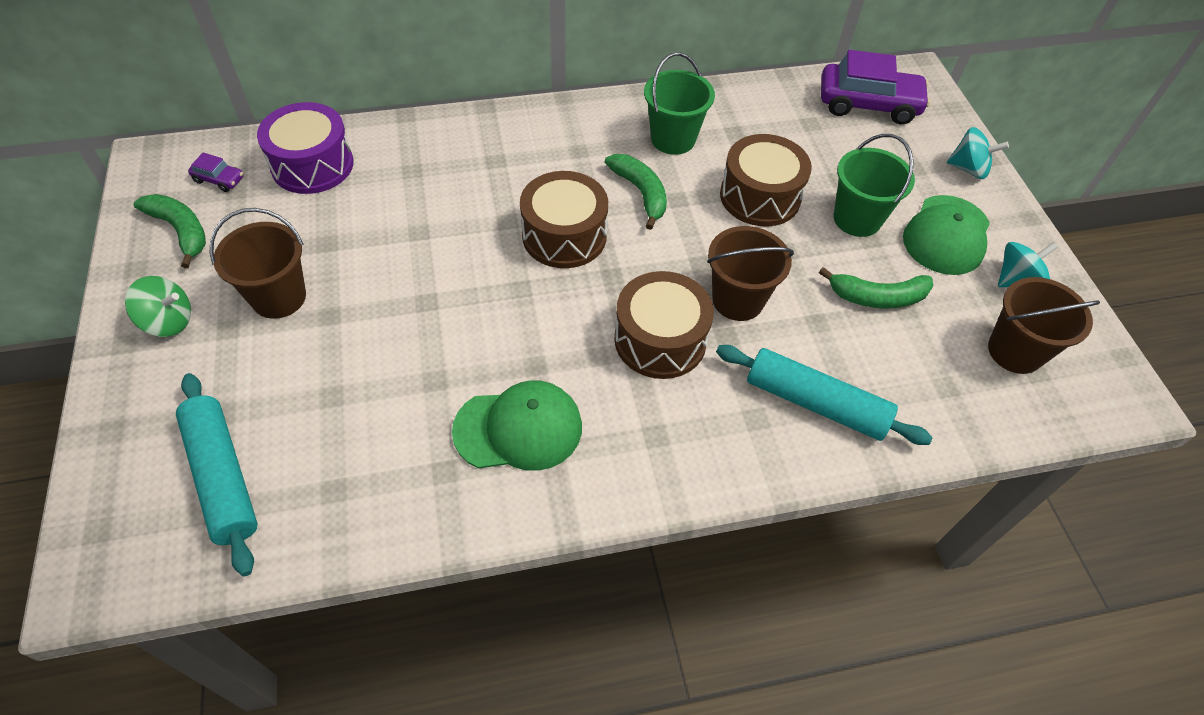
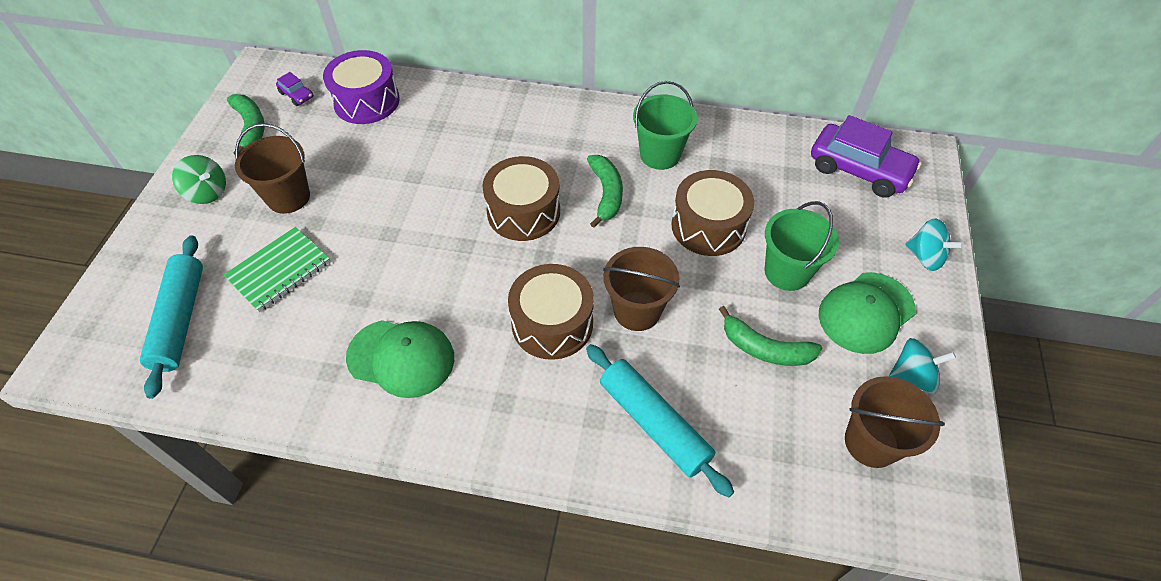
camera: 25 degrees right, 0 degrees up
none -> green notebook [223,227,330,312]

